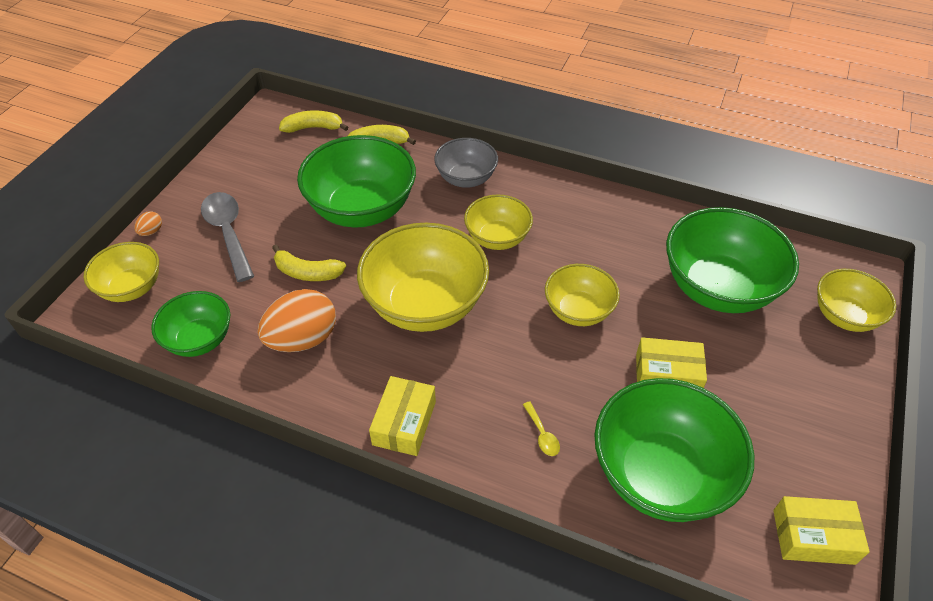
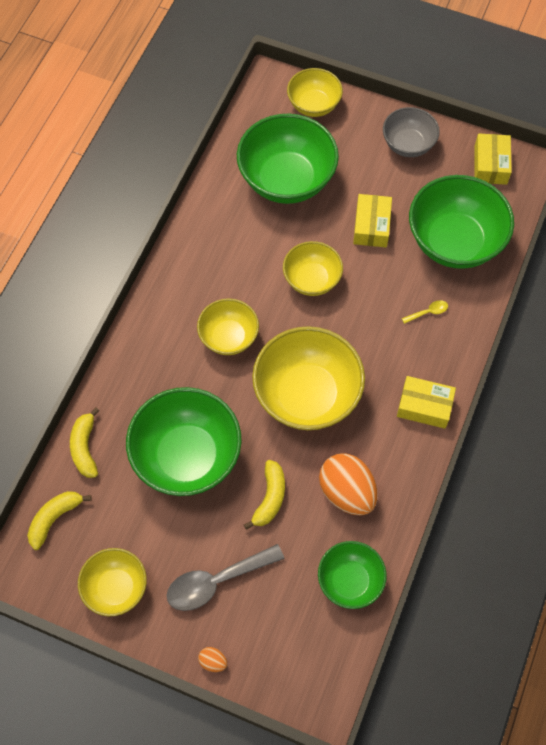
camera: 90 degrees left, 15 degrees up
yellow bowl [83,242,159,302] -> yellow bowl moved to [78,548,147,616]
yellow banana [279,110,348,133] -> yellow banana turned 45 degrees clockwise [27,491,92,550]
grey bowl [434,138,498,188] -> grey bowl moved to [383,107,440,157]

